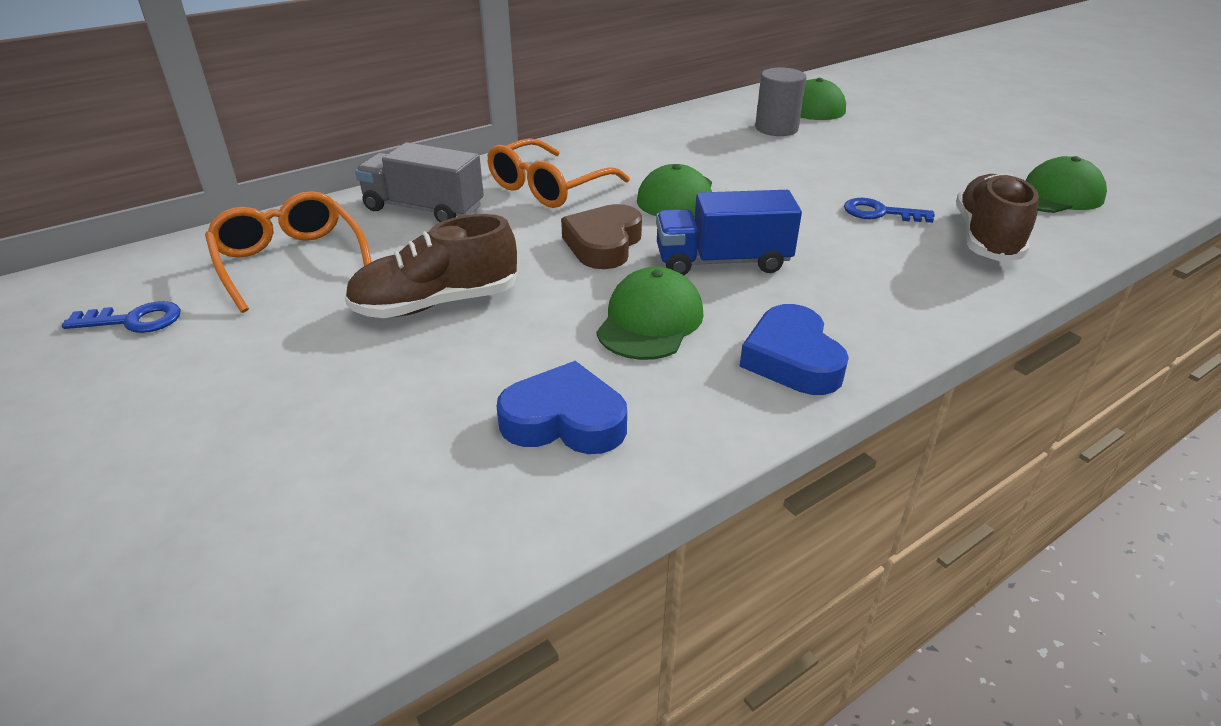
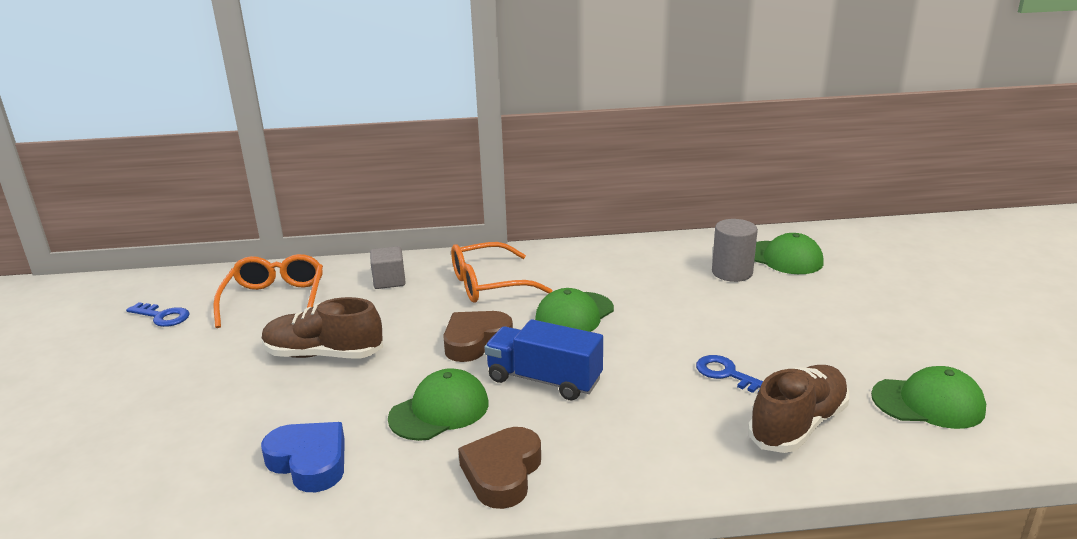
camera: 30 degrees right, 10 degrees down
grey truck [355,142,484,223] -> grey cube [370,246,406,289]
blue heart [739,304,849,395] -> brown heart [458,427,541,509]

